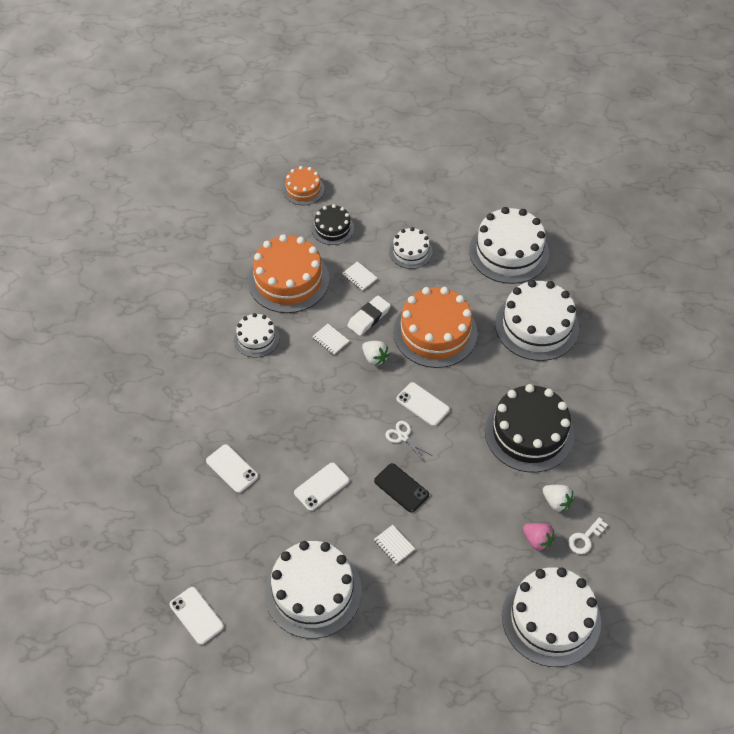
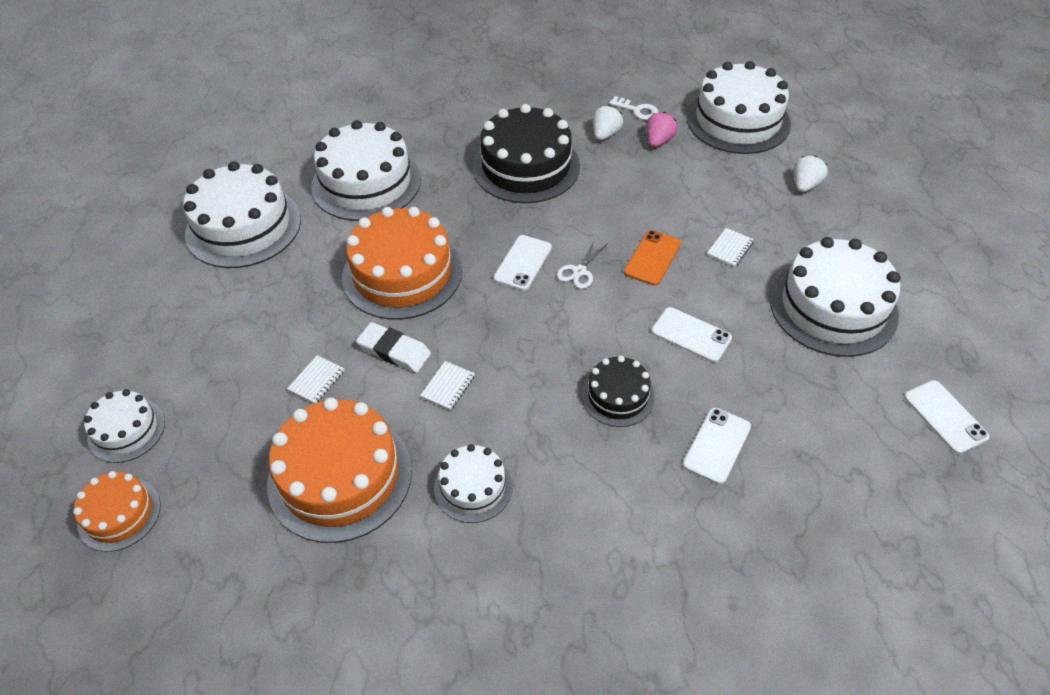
camera: 105 degrees left, 5 degrees down
white phone [170,587,224,645] -> white phone turned 60 degrees counterclockwise [904,380,990,454]
black cake [312,204,354,245] -> black cake moved to [581,356,655,427]
white strawberry [362,341,390,366] -> white strawberry moved to [794,155,828,192]
black phone [374,463,429,513] -> orange phone [624,230,681,286]
white cake [389,227,433,269] -> white cake moved to [84,389,165,463]

